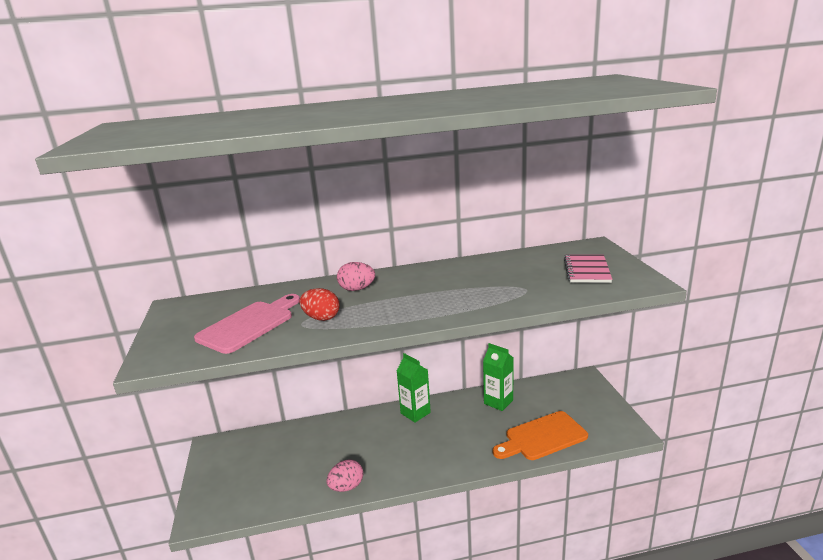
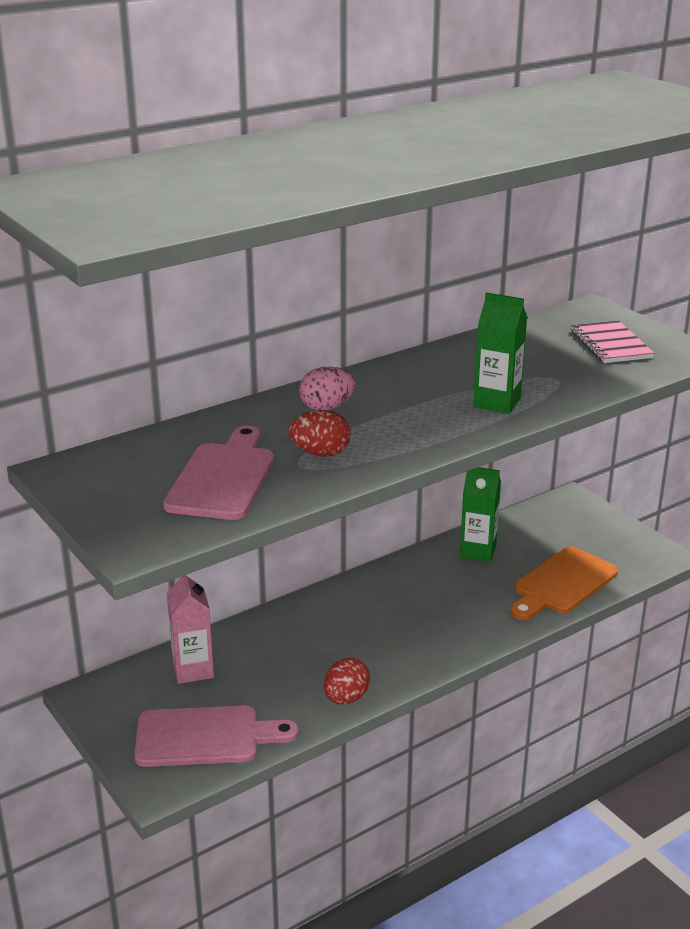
camera: 25 degrees left, 5 degrees up
pink egg [327,459,363,492] -> red egg [324,658,370,705]
green carton [397,353,431,422] -> green carton moved to [473,293,527,414]
none -> pink cutting board [134,705,299,767]
none -> pink carton [167,575,214,684]

